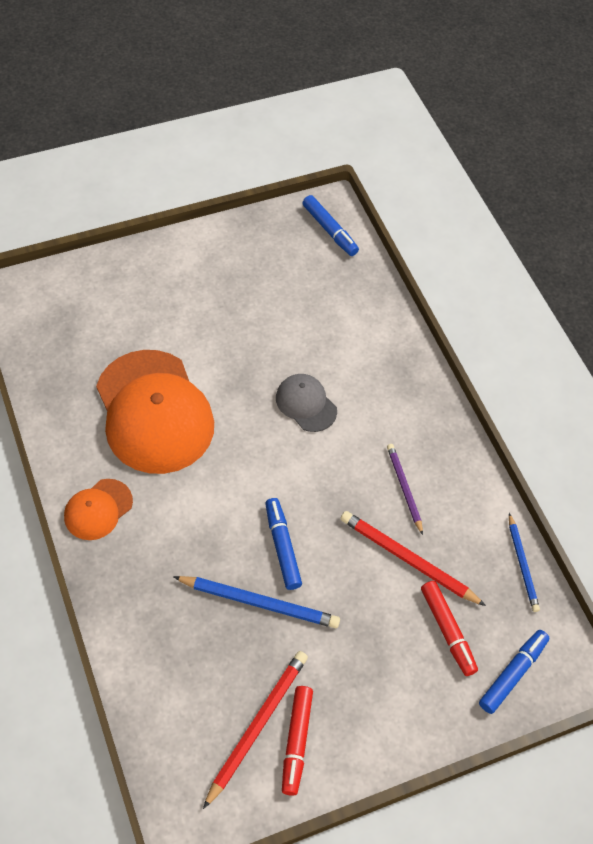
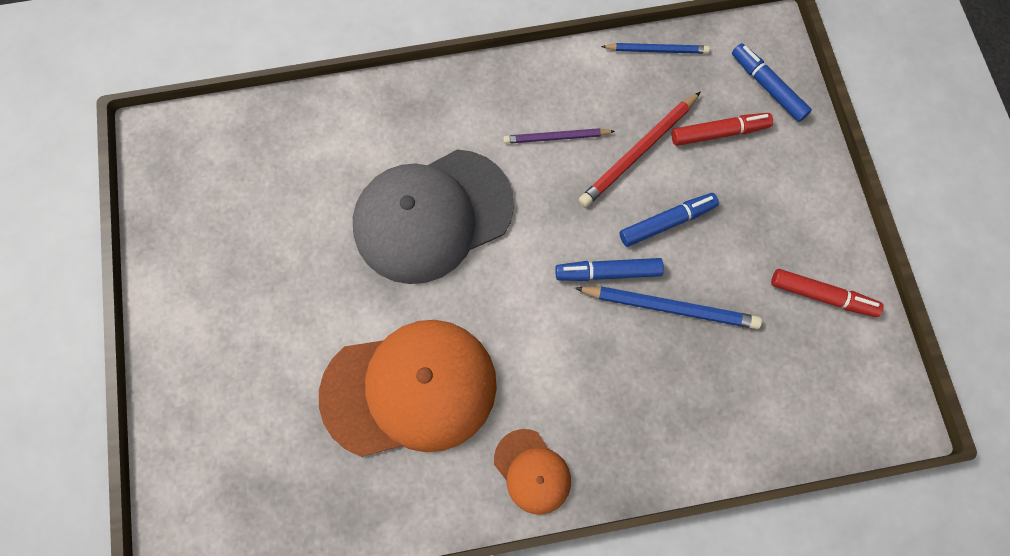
camera: 75 degrees left, 15 degrees up
blue pencil [173,576,340,628] -> blue pencil turned 75 degrees clockwise [575,286,762,329]
red pencil [203,651,308,809] -> none
grey cap [276,374,337,432] -> grey cap [353,150,514,284], size x2.09
blue marker [302,195,359,256] -> blue marker moved to [620,193,719,247]

